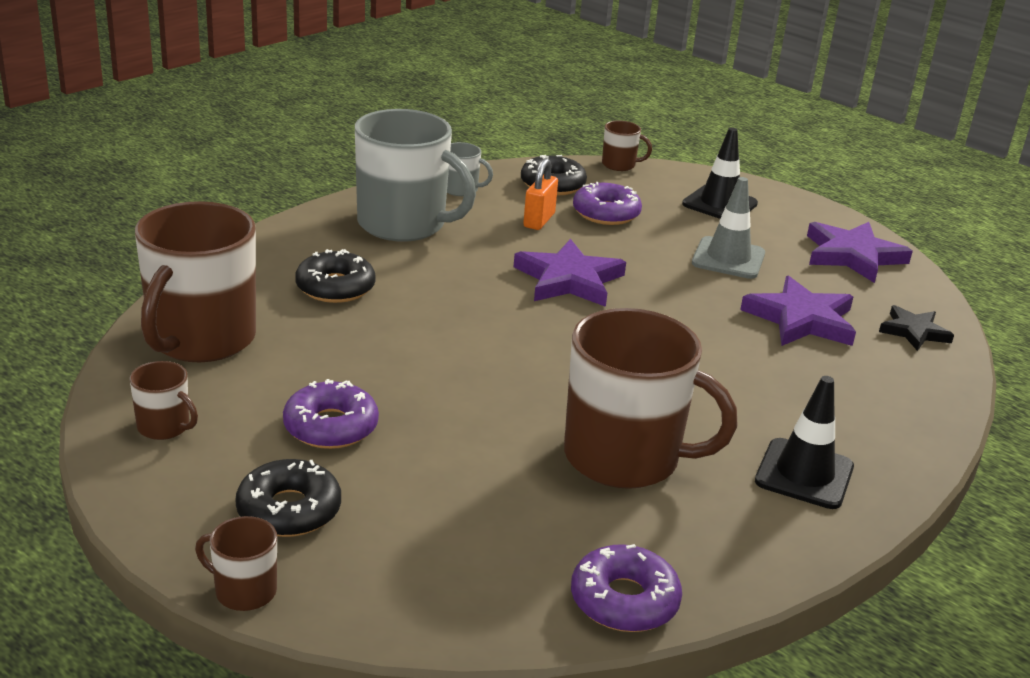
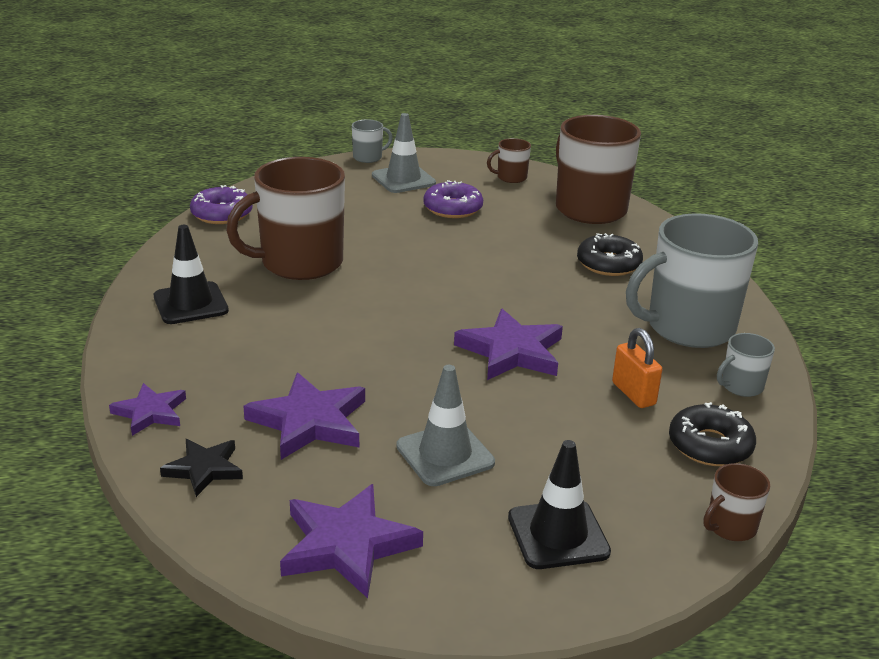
camera: 135 degrees right, 0 degrees up
brown mug [195,516,277,611] -> grey mug [352,119,393,163]
black donut [235,459,341,537] -> grey traffic cone [372,113,436,193]
purple donut [573,182,642,225] -> none
none -> purple star [109,383,186,436]

